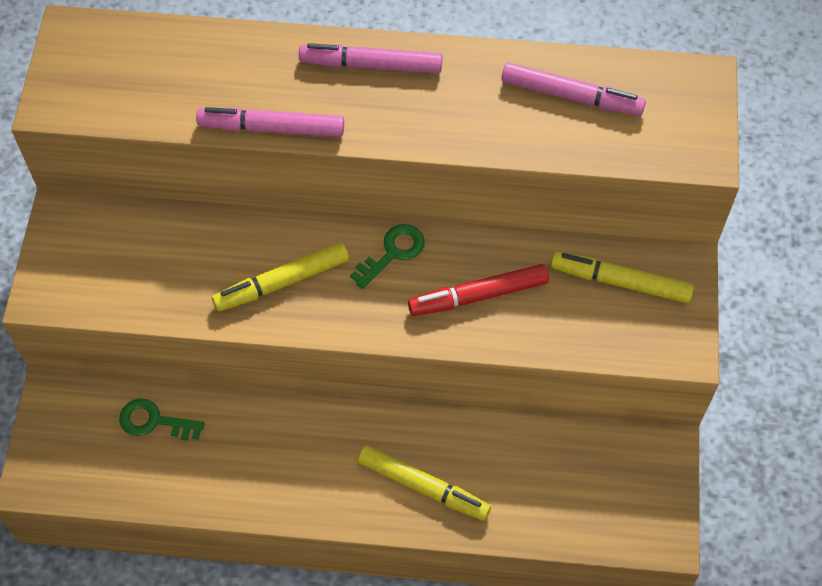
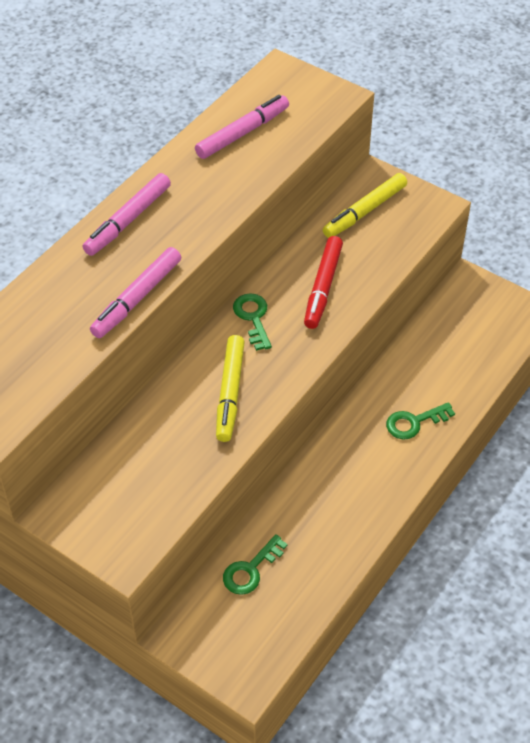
camera: 60 degrees left, 10 degrees down
yellow marker [358,445,491,521] -> green key [386,402,455,440]

